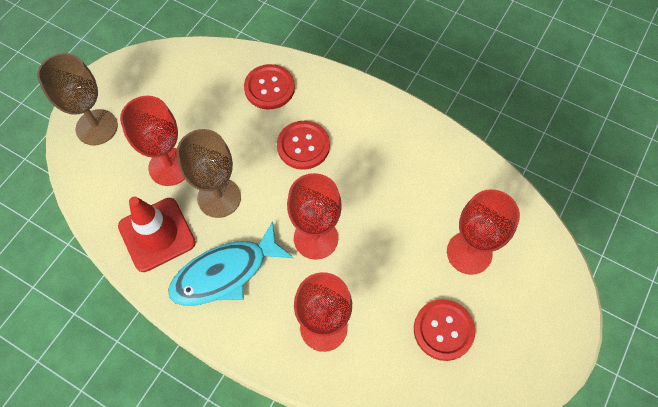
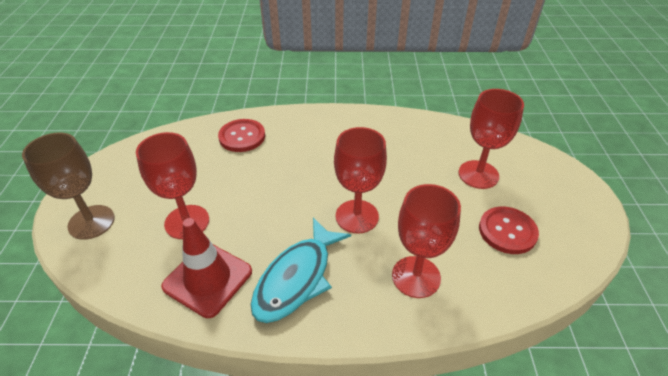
camera: 30 degrees left, 20 degrees down
brown goblet [176,129,241,218] -> none
red button [277,121,330,170] -> none

